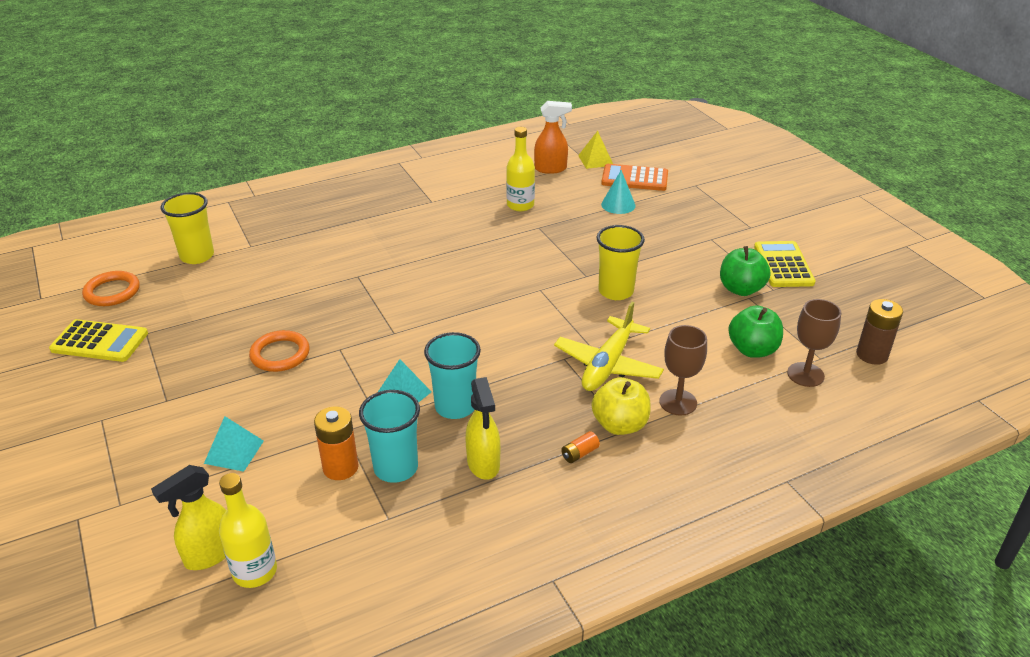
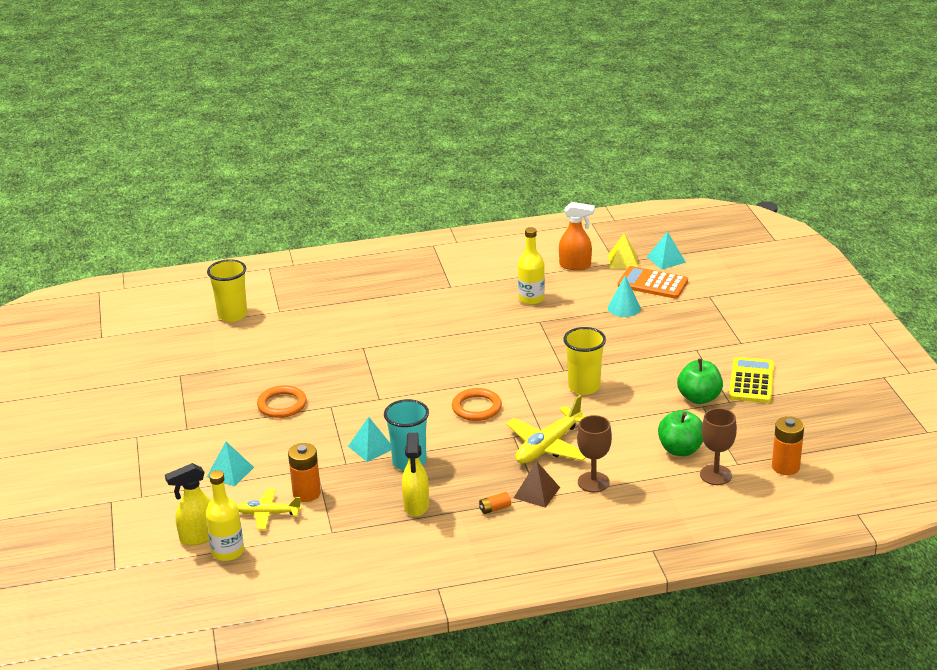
camera: 15 degrees right, 5 degrees down
yellow calculator [49,319,148,362] -> none
orange ring [82,271,140,306] -> orange ring moved to [452,388,502,421]
turquoise cup [359,390,420,483] -> none
yellow apple [592,377,651,435] -> brown pyramid [514,461,560,508]
brown battery [856,299,903,365] -> orange battery [772,416,804,475]
none -> yellow plane [237,489,302,530]
none -> turquoise pyramid [647,231,686,270]

